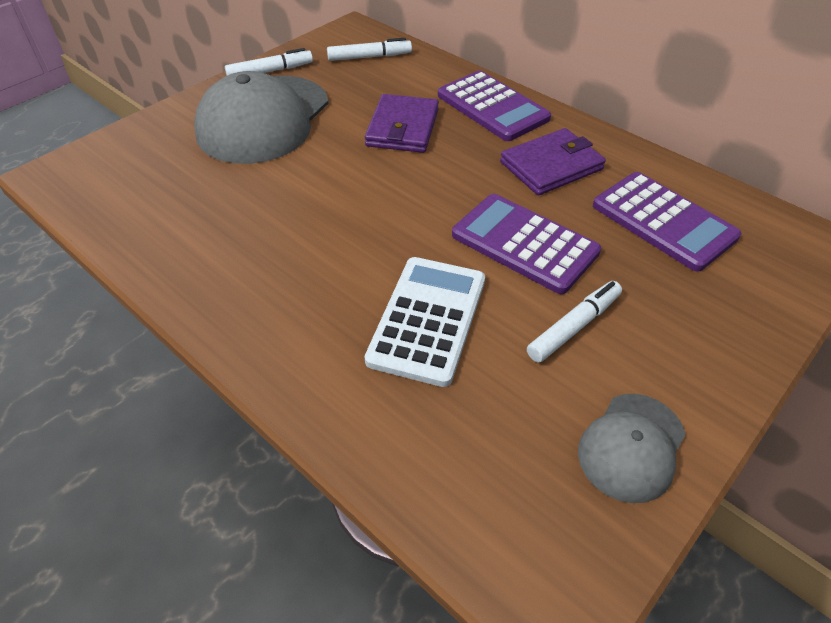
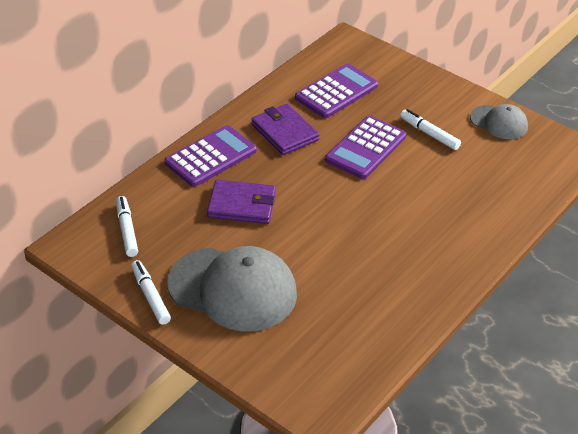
camera: 95 degrees left, 5 degrees down
white calculator [365,257,485,387] -> none

